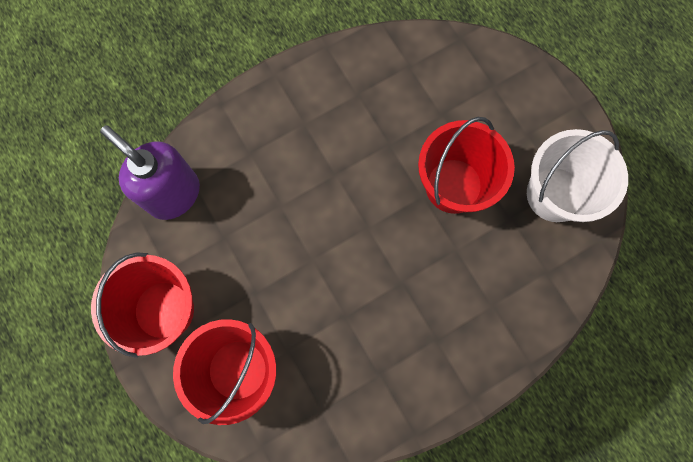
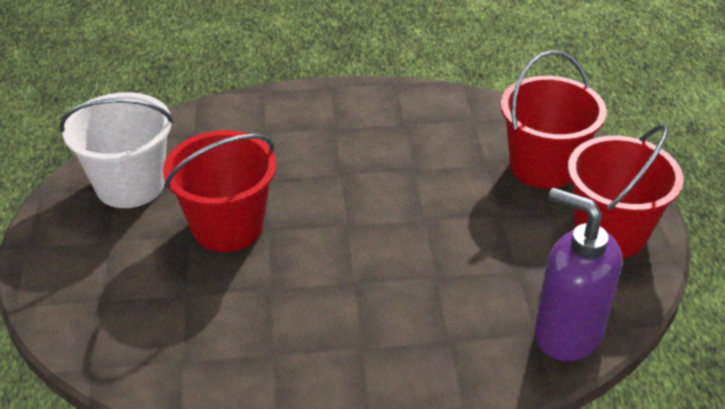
camera: 155 degrees left, 35 degrees down
purple soap dispenser [100,125,200,220] -> purple soap dispenser turned 150 degrees clockwise [534,188,622,361]

